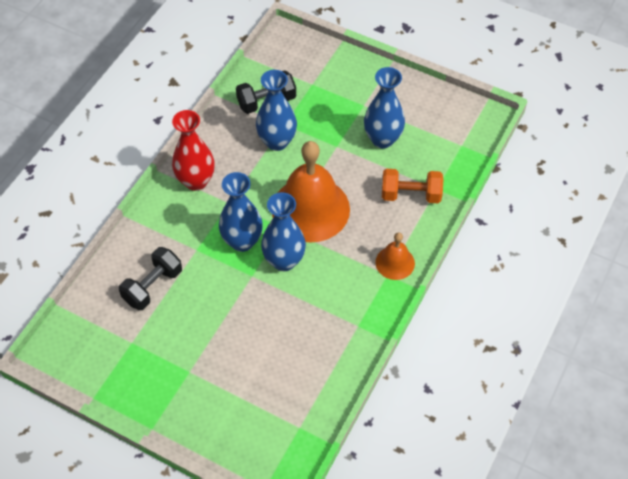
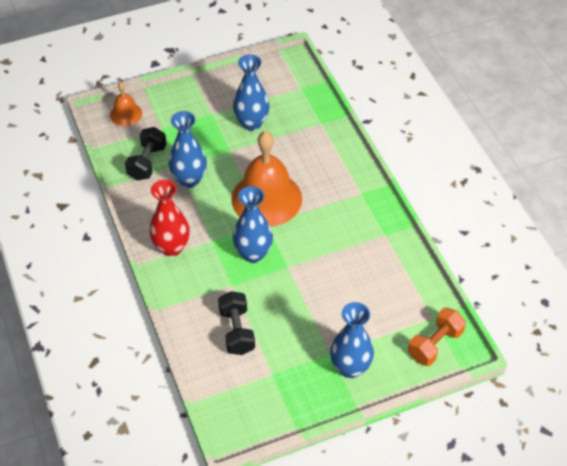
camera: 50 degrees left, 5 degrees down
blue vase [261,192,306,271] -> blue vase moved to [330,302,374,378]
orange bell [375,232,415,280] -> orange bell moved to [110,82,142,126]
orange dumbbell [382,169,443,203] -> orange dumbbell moved to [408,308,466,366]

